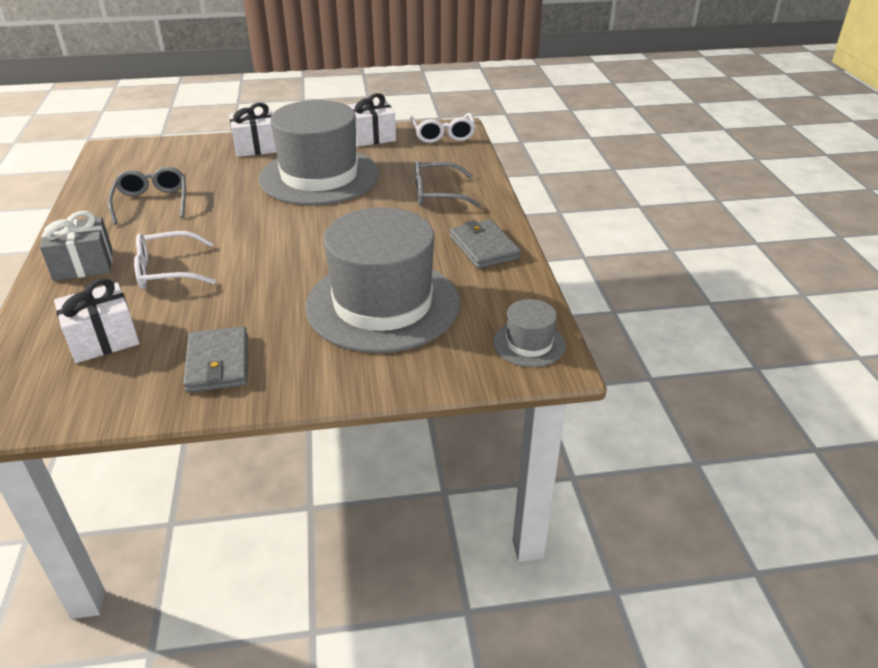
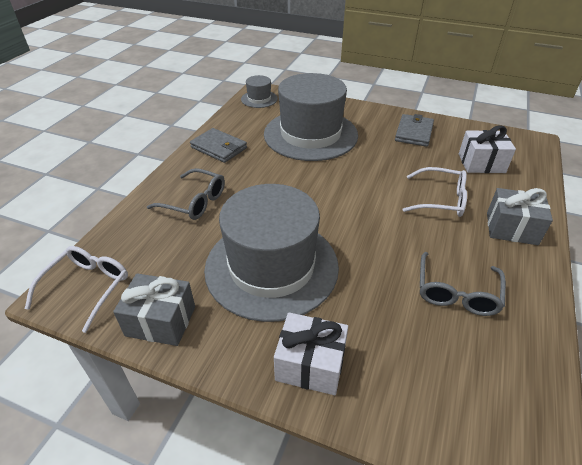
camera: 150 degrees left, 5 degrees up
white gift [347,93,396,147] -> grey gift [113,273,195,346]
grey wallet [450,219,521,269] -> grey wallet turned 60 degrees counterclockwise [190,128,247,163]

